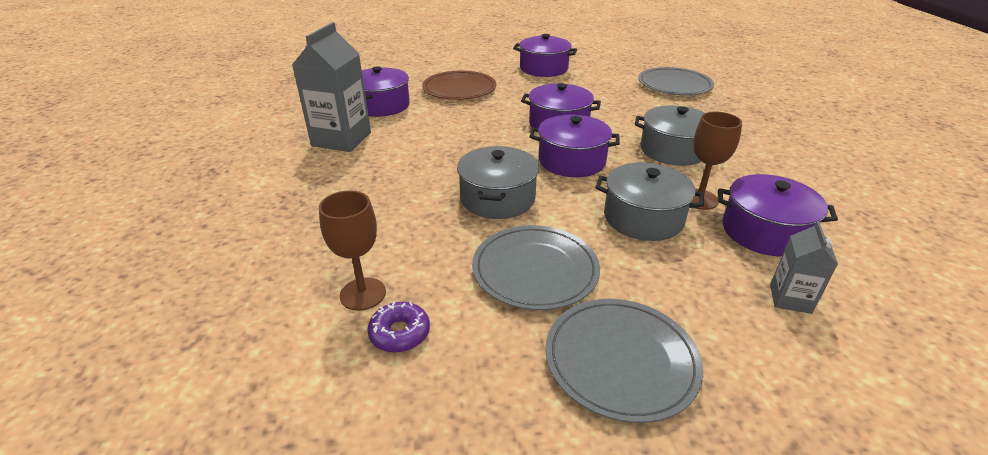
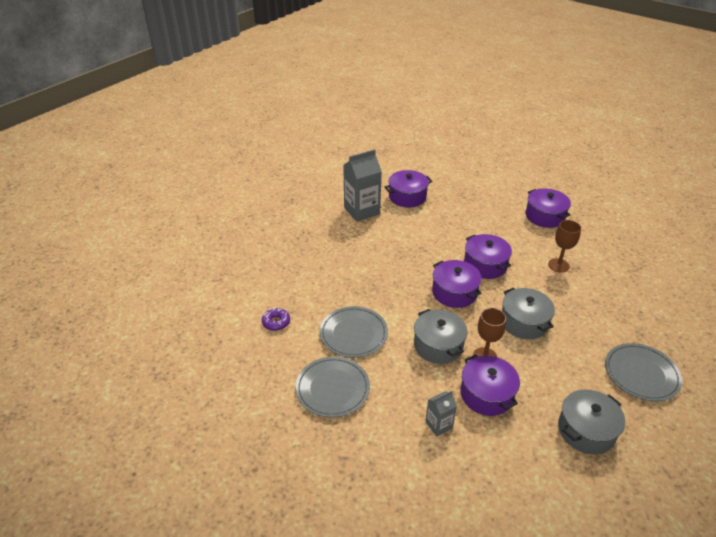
camera: 45 degrees right, 5 degrees up
brown goblet [319,190,386,311] -> brown goblet moved to [548,220,581,273]
brown plate [422,71,496,100] -> none
grey pot [457,146,539,219] -> grey pot moved to [558,389,625,455]
grey plate [638,67,714,95] -> grey plate moved to [605,343,682,401]

